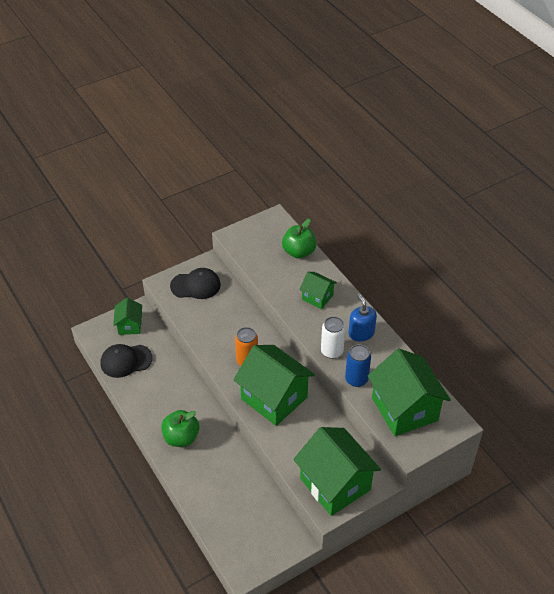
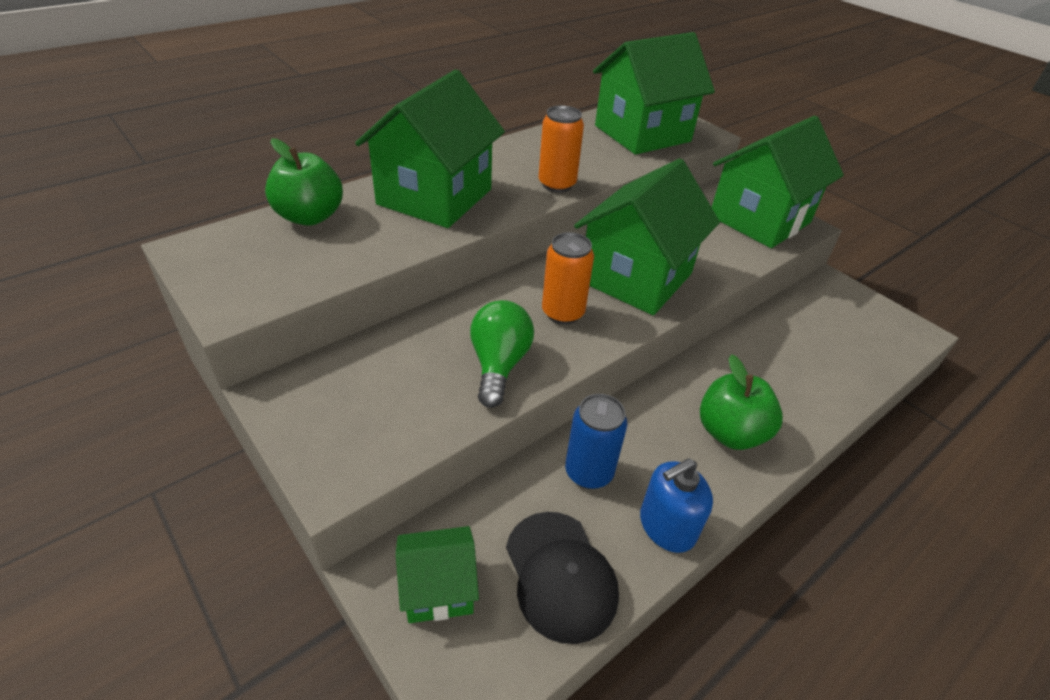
camera: 100 degrees left, 5 degrees down
black cap [170,268,221,299] -> none
green house [299,272,337,309] -> green house [355,69,505,228], size x1.96
white can [321,316,345,359] -> orange can [539,105,584,192]
blue can [345,344,371,387] -> blue can moved to [565,394,627,489]
blue soap dispenser [348,294,377,342] -> blue soap dispenser moved to [640,458,713,553]
none -> green light bulb [470,300,534,408]

